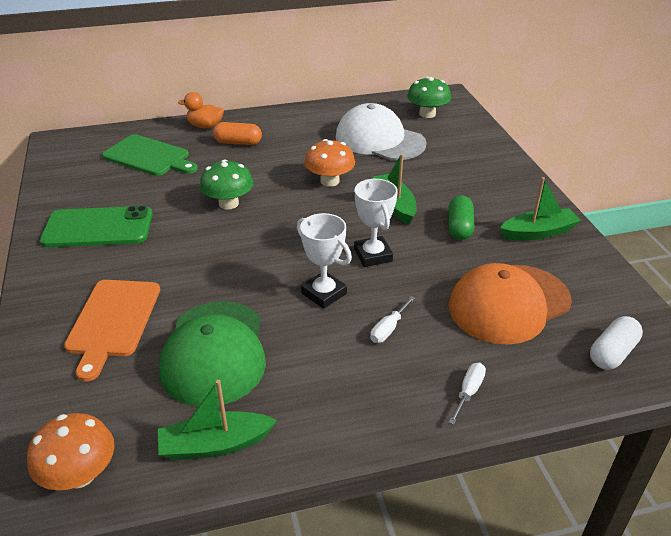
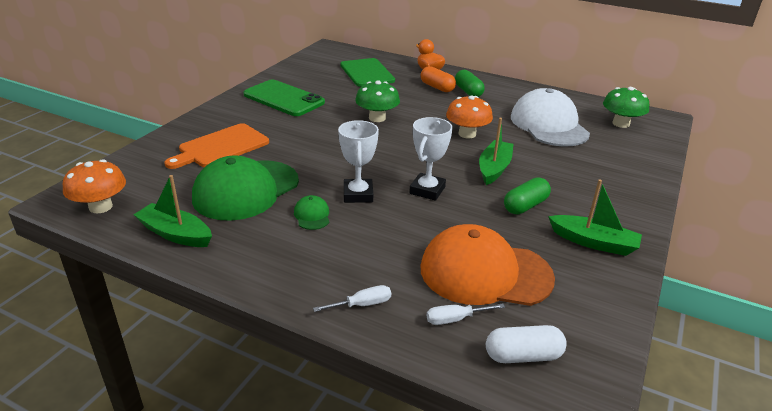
camera: 40 degrees right, 5 degrees down
white screwdriver [370,296,415,343] -> white screwdriver moved to [427,304,505,325]
none -> green cap [294,195,329,230]
none -> green capsule [455,70,485,97]

